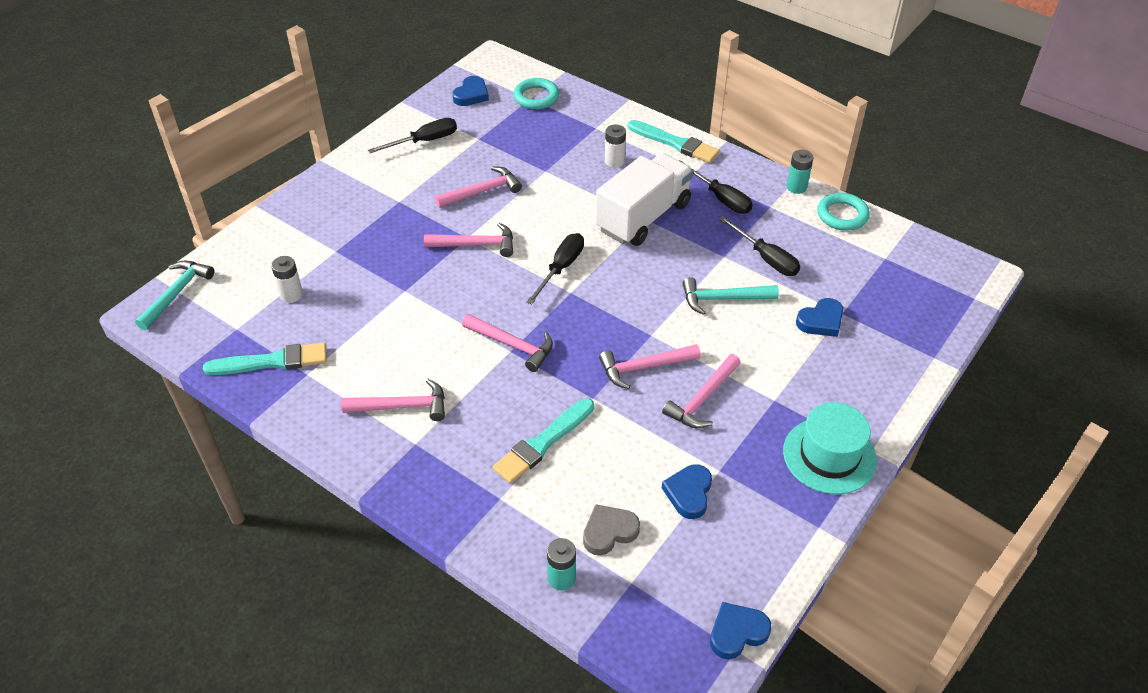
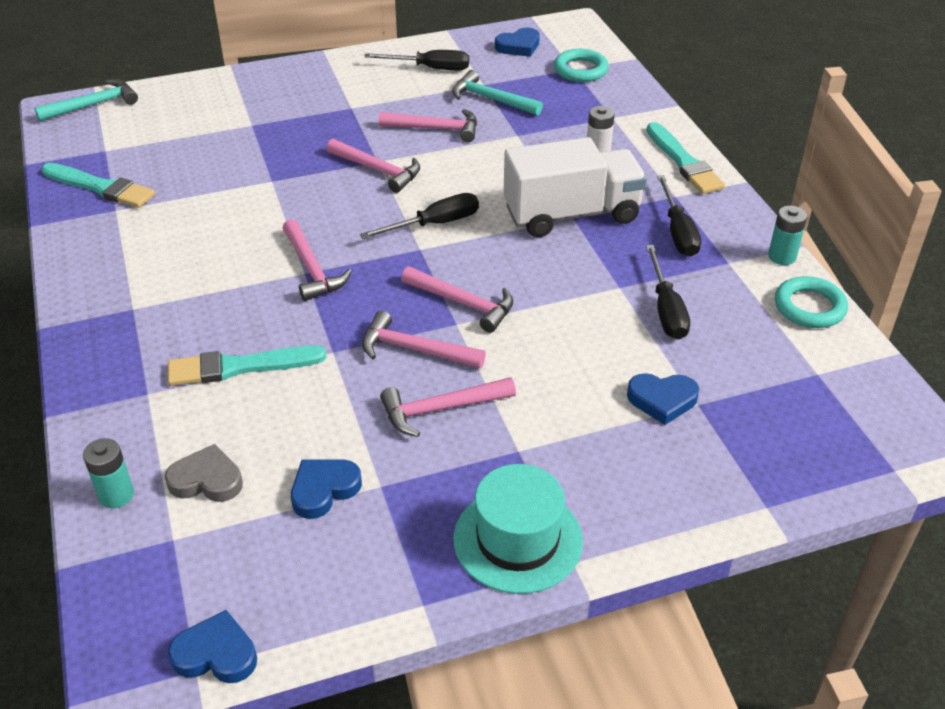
camera: 35 degrees right, 5 degrees down
white battery [271,256,303,303] -> none
pink hammer [341,379,445,421] -> pink hammer moved to [401,267,513,333]
turquoise hammer [683,277,779,315] -> turquoise hammer moved to [452,70,543,115]

